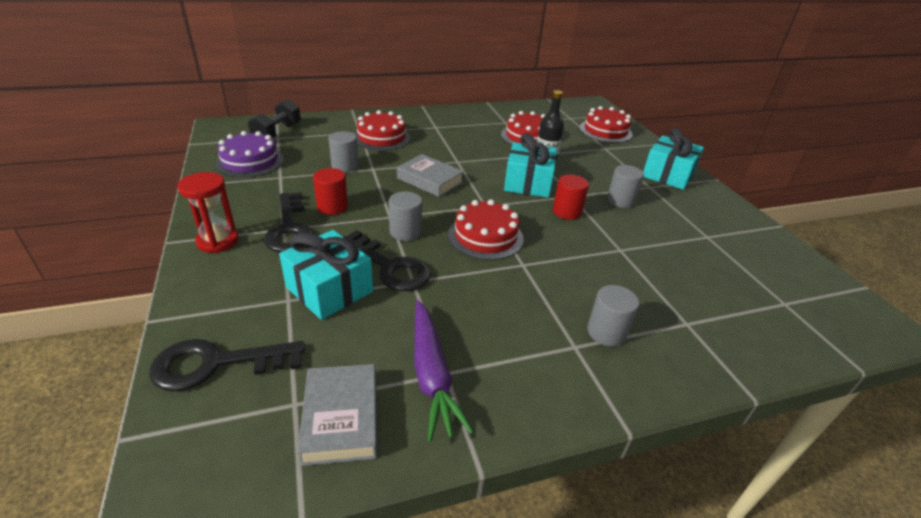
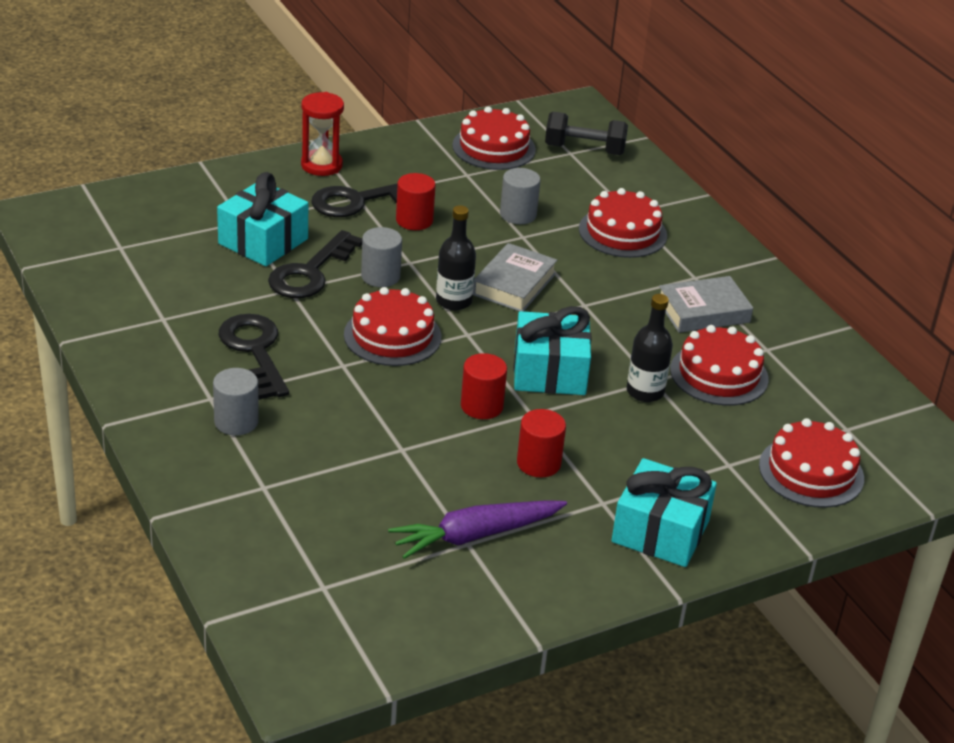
camera: 80 degrees right, 0 degrees up
black key [150,339,305,391] -> black key moved to [218,314,289,400]
purple cake [215,131,284,178] -> red cake [452,106,536,170]
grey book [298,364,377,466] -> grey book moved to [659,276,753,333]
purple carrot [414,300,474,442] -> purple carrot moved to [388,500,567,559]
grey cylinder [607,165,644,208] -> red cylinder [517,409,566,477]
none -> black bottle [436,205,476,310]

